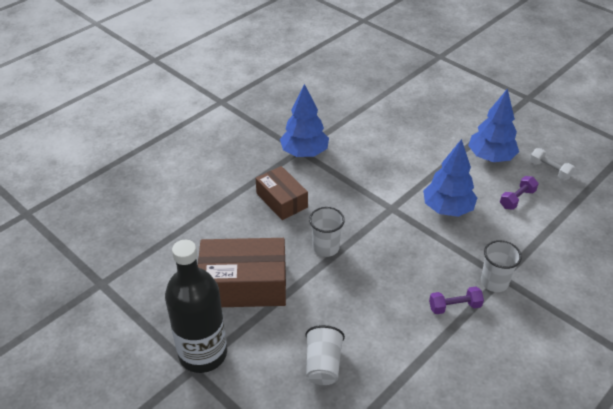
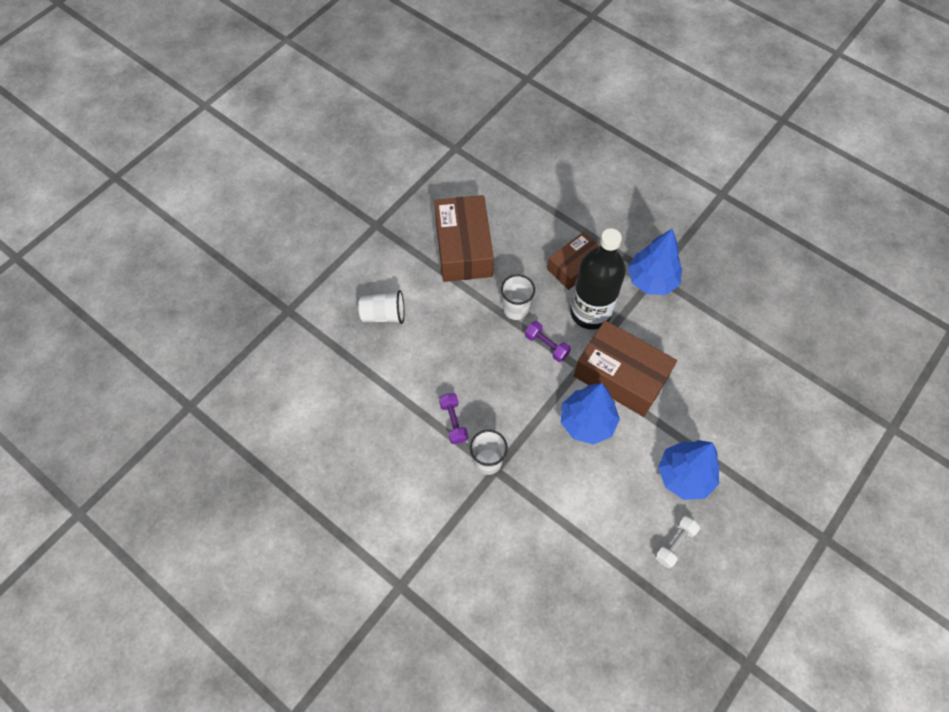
camera: 85 degrees right, 20 degrees up
black bottle [165,240,227,373] -> black bottle moved to [570,228,626,330]
purple dumbbell [500,176,538,210] -> purple dumbbell moved to [525,321,571,362]
none -> brown box [574,320,677,417]

